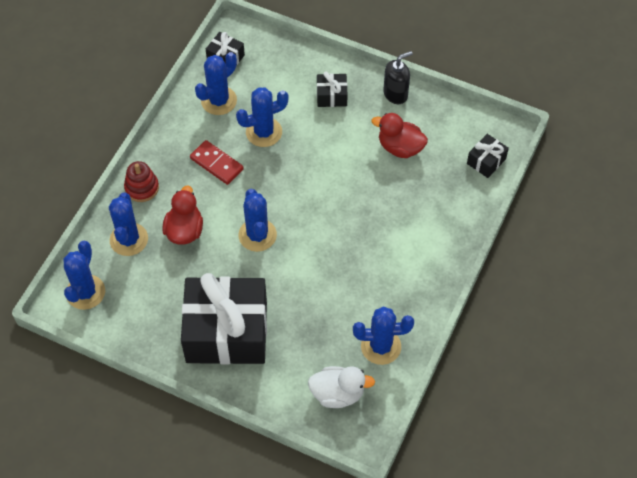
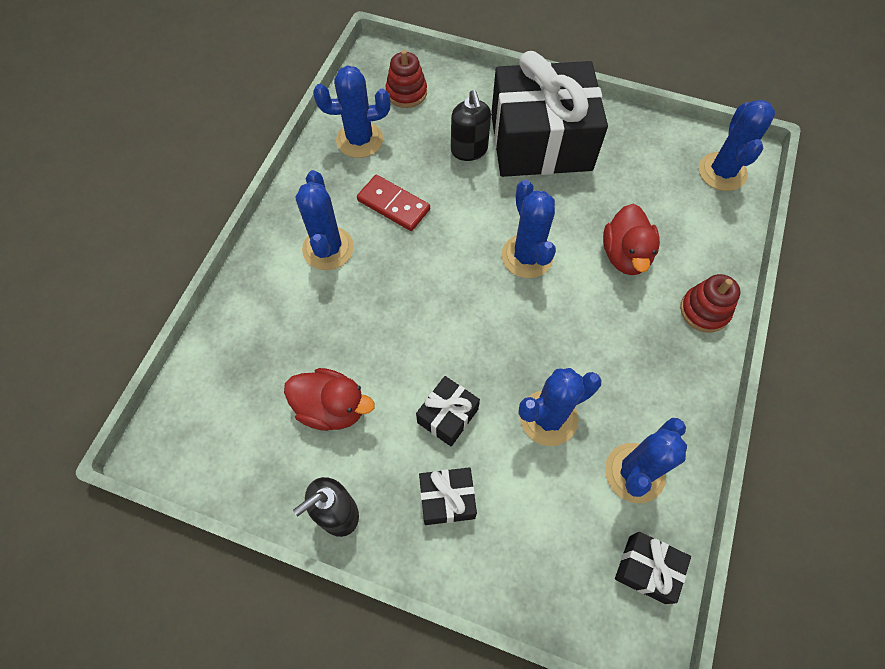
camera: 175 degrees right, 5 degrees up
blue cactus [109,192,148,256] -> blue cactus moved to [296,170,354,270]
red domino [190,140,244,185] -> red domino moved to [357,175,430,231]
white duck [308,366,375,408] -> red stacking toy [386,50,427,108]
black gift [467,134,509,178] -> black gift moved to [416,376,480,446]
none -> black soap dispenser [451,90,491,161]

